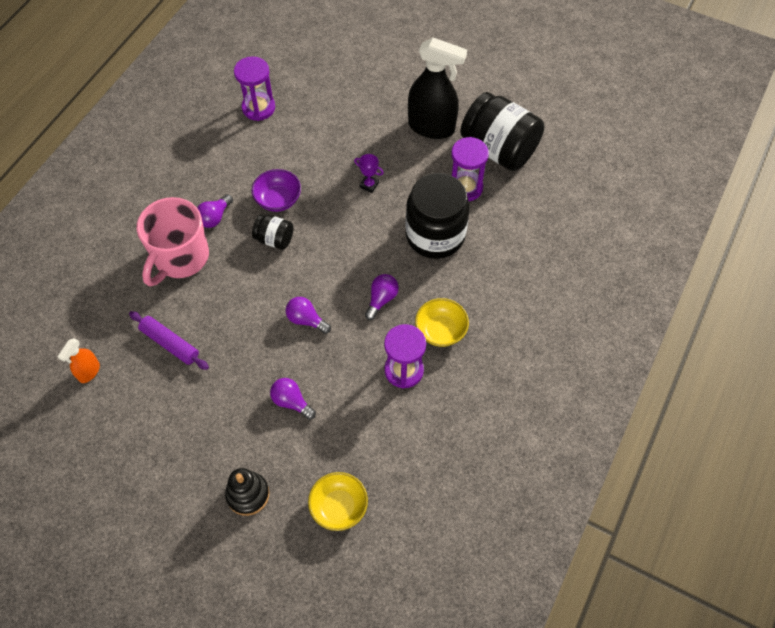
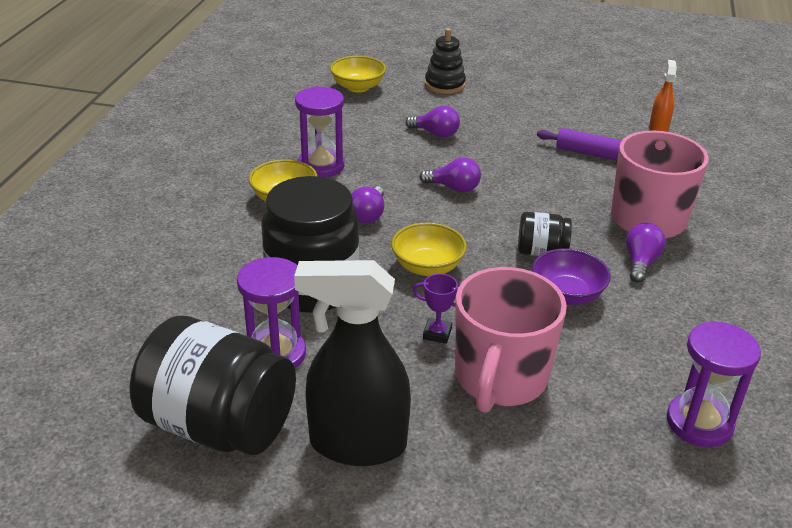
camera: 165 degrees right, 25 degrees down
none -> yellow bowl [391,223,467,276]
none -> pink mug [455,267,567,413]

